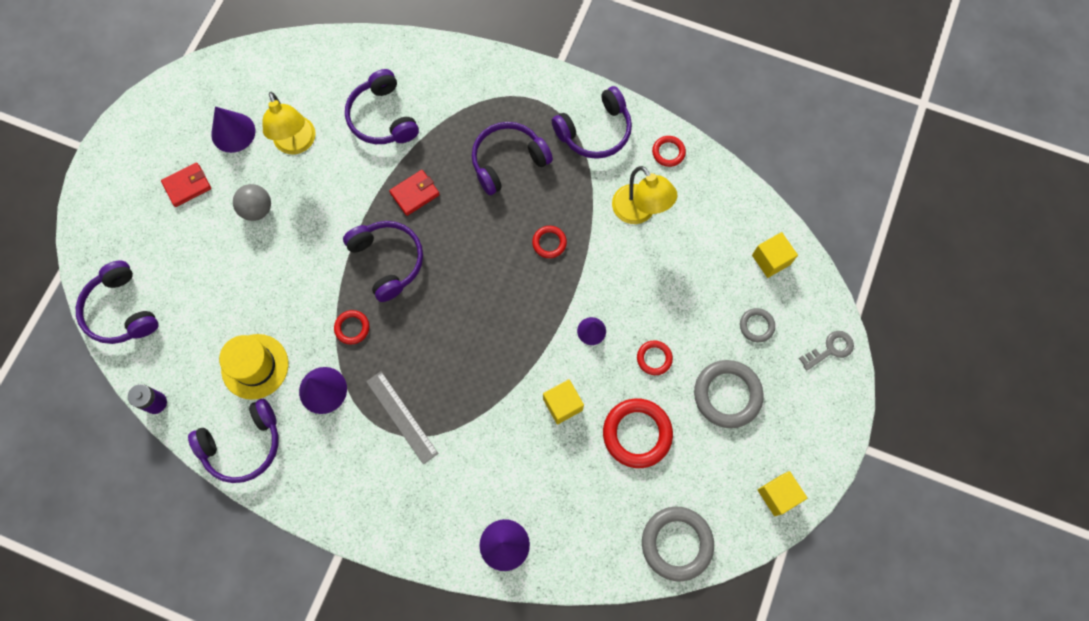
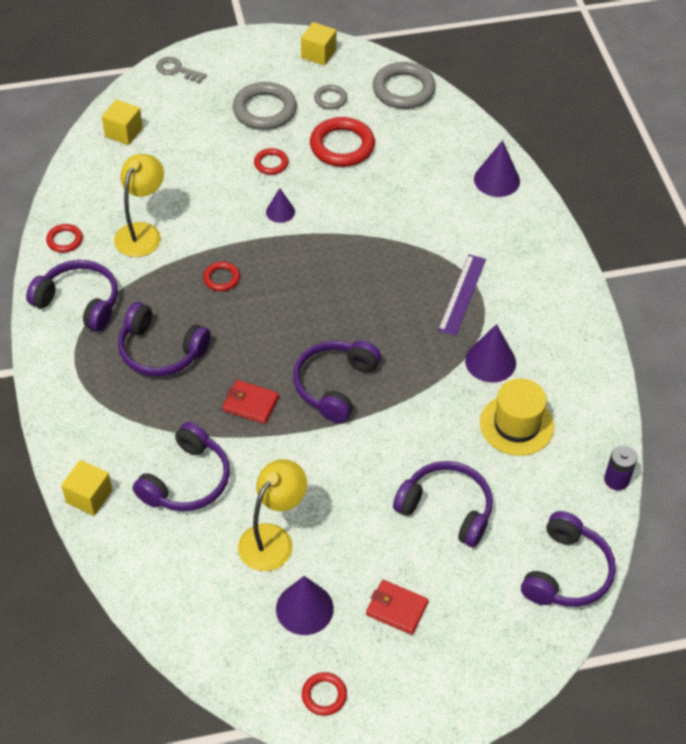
camera: 125 degrees left, 20 degrees down
purple headphones [188,399,279,483] -> purple headphones moved to [393,461,493,547]
grey ball [233,184,271,221] -> none
red ring [334,310,369,344] -> red ring moved to [302,672,347,716]
grey ruler [366,371,438,464] -> purple ruler [438,254,486,336]
yellow cube [543,379,584,425] -> yellow cube moved to [61,460,113,516]
grey ring [740,308,775,342] -> grey ring moved to [314,85,347,110]

